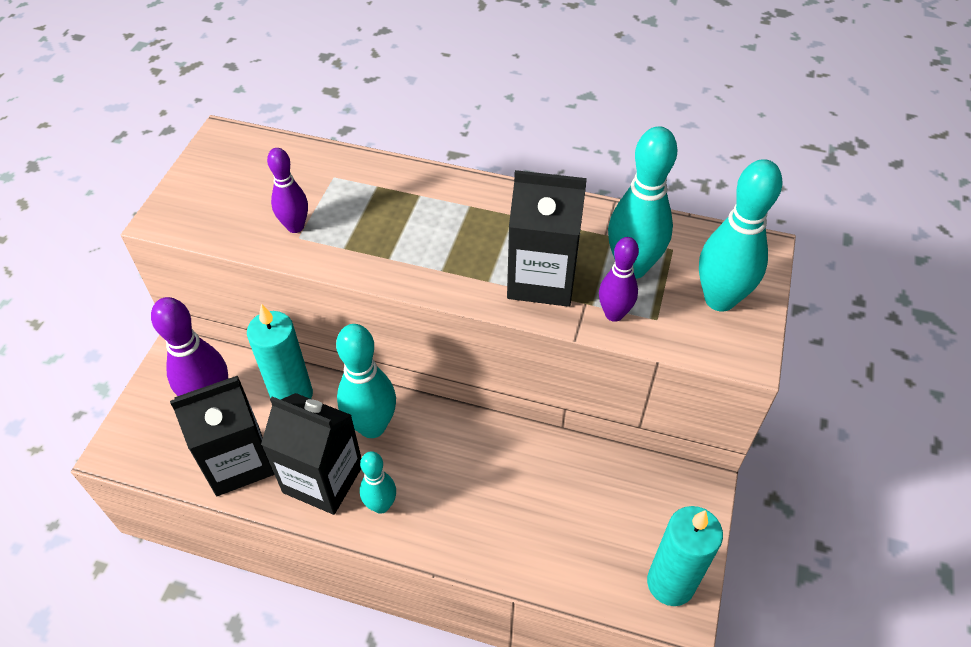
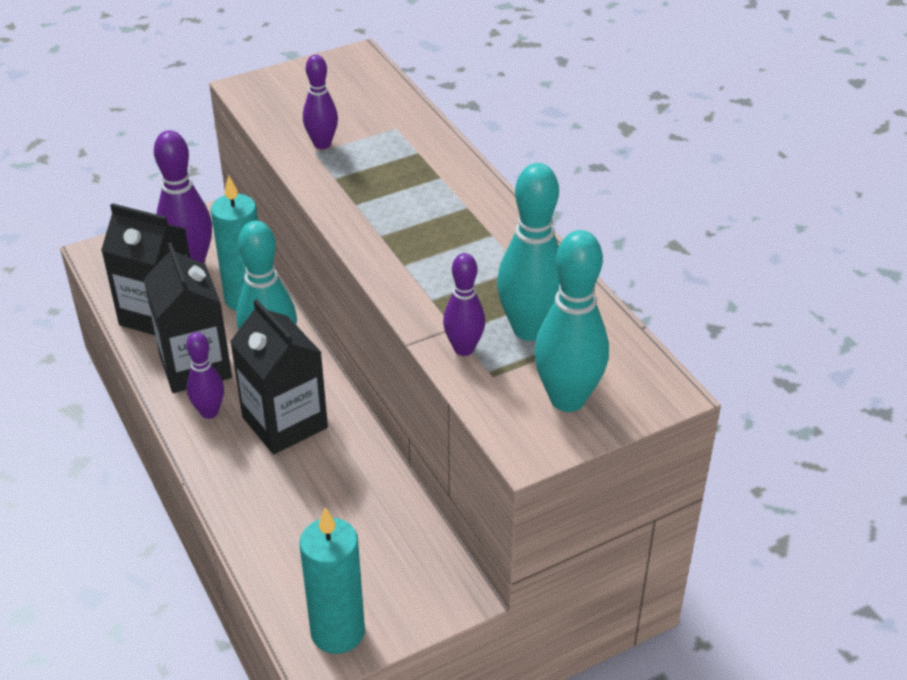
camera: 45 degrees right, 10 degrees down
turquoise bowling pin [360,451,396,514] -> purple bowling pin [186,332,224,419]
black carton [507,170,587,307] -> black carton moved to [230,299,328,454]

